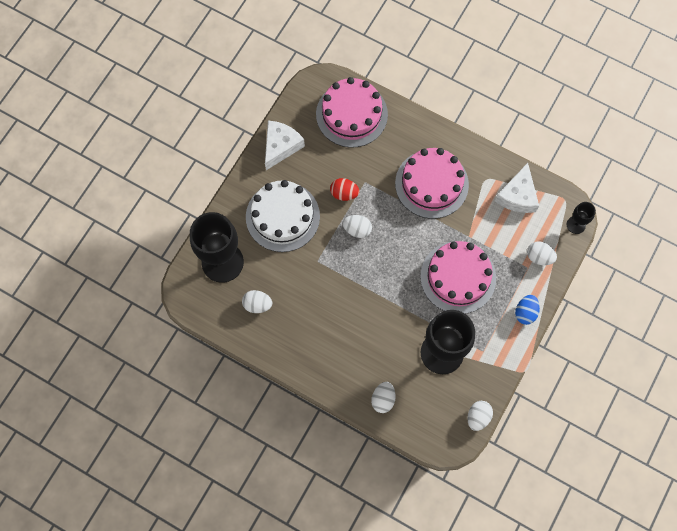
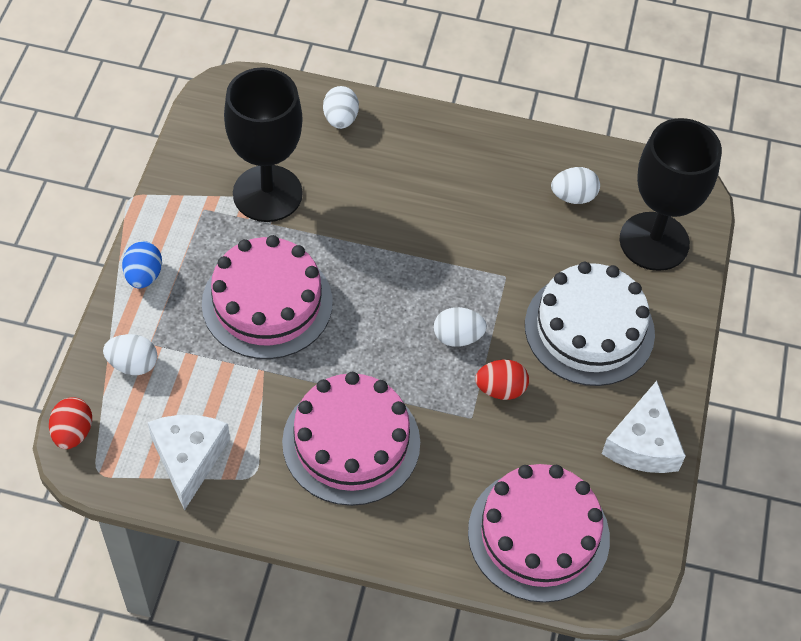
camera: 160 degrees right, 15 degrees down
white egg [467,401,493,431] -> none
black goblet [567,202,596,234] -> red egg [49,397,92,449]

